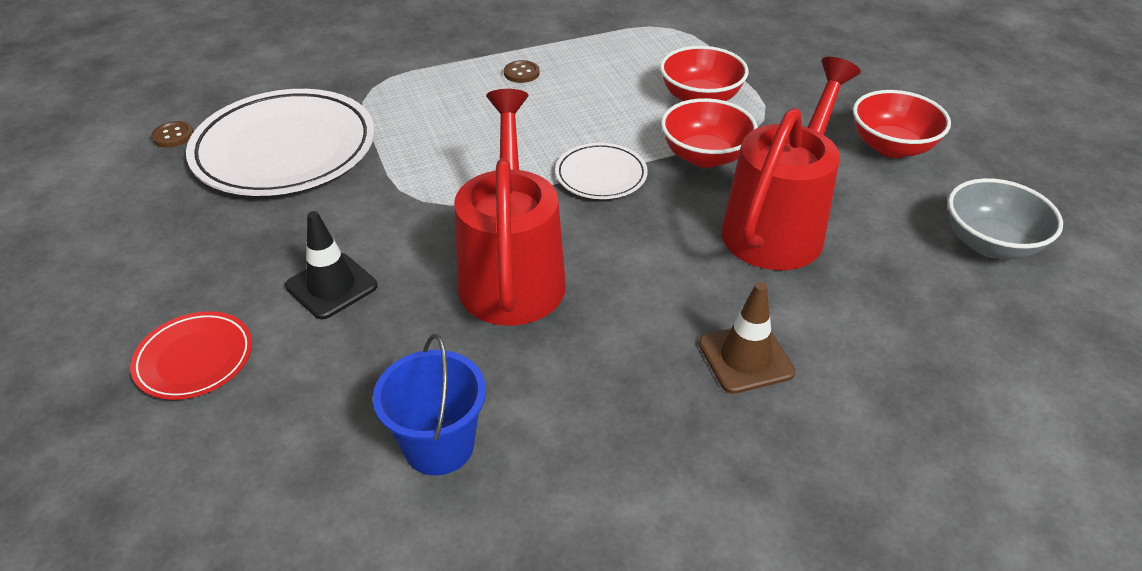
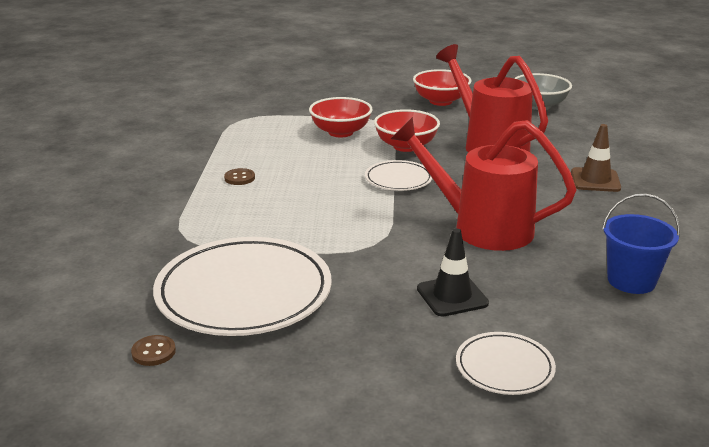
camera: 65 degrees left, 15 degrees down
red plate [130,311,252,400] -> white plate [456,332,556,395]

